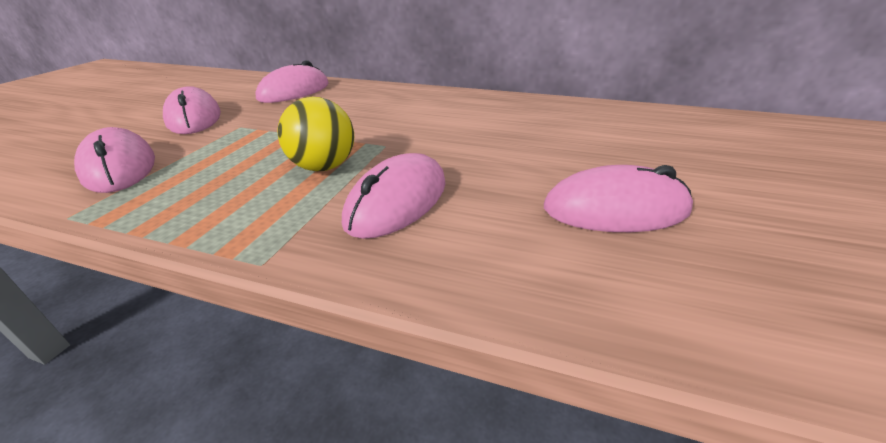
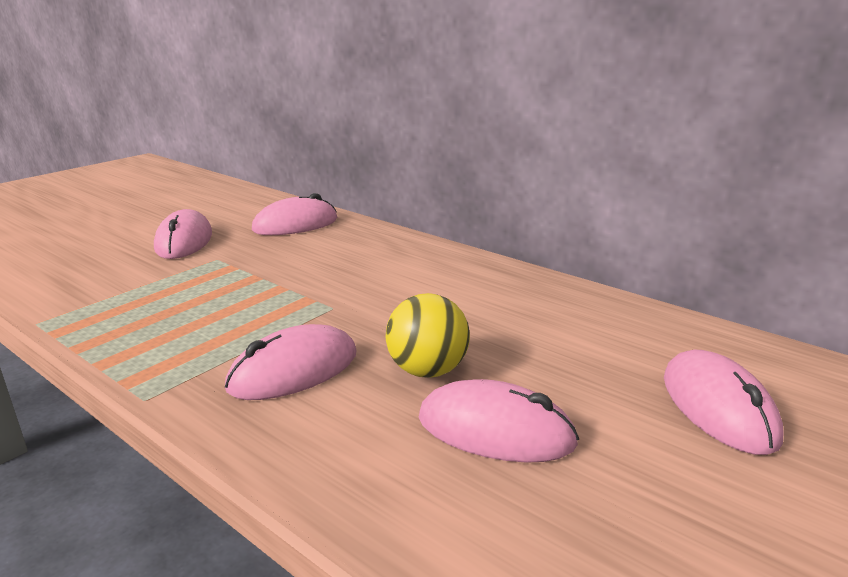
camera: 20 degrees right, 10 degrees down
pink mouse [74,127,155,193] -> pink mouse moved to [664,350,784,455]
yellow ball [277,97,354,171] -> yellow ball moved to [386,293,470,378]

